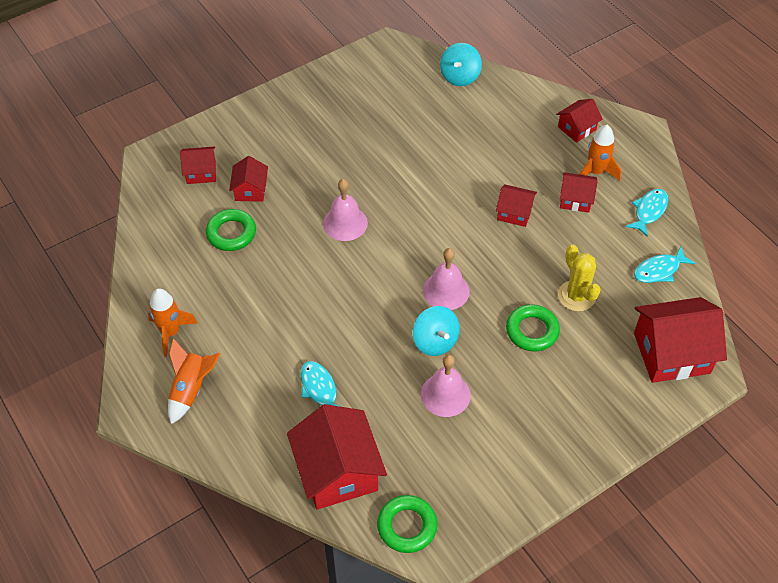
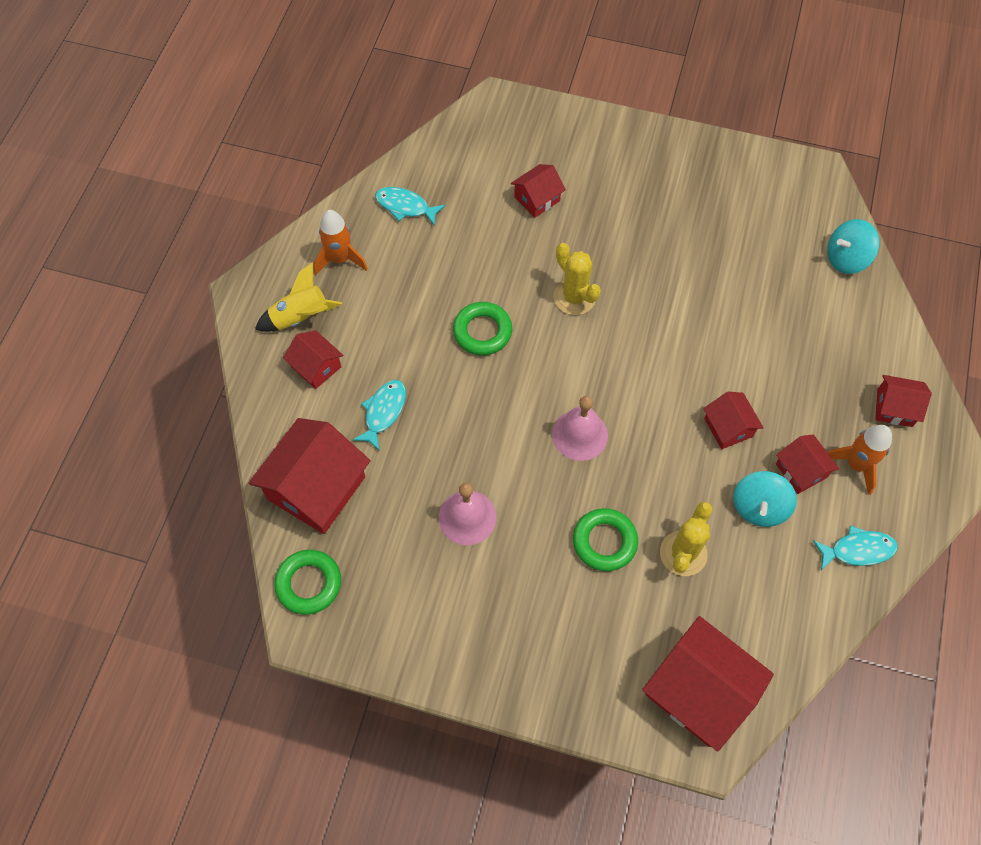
camera: 50 degrees right, 10 degrees up
orange rocket [168,338,220,424] -> yellow rocket [255,262,342,332]
red house [180,146,216,184] -> red house moved to [283,330,343,389]
green ring [206,209,256,251] -> green ring moved to [453,302,512,355]
pink bell [323,179,368,241] -> yellow cactus [554,243,601,315]
turquoise spinning top [413,306,460,356] -> turquoise spinning top moved to [733,471,797,527]
turquoise fish [634,247,696,283] -> turquoise fish moved to [375,187,445,226]

